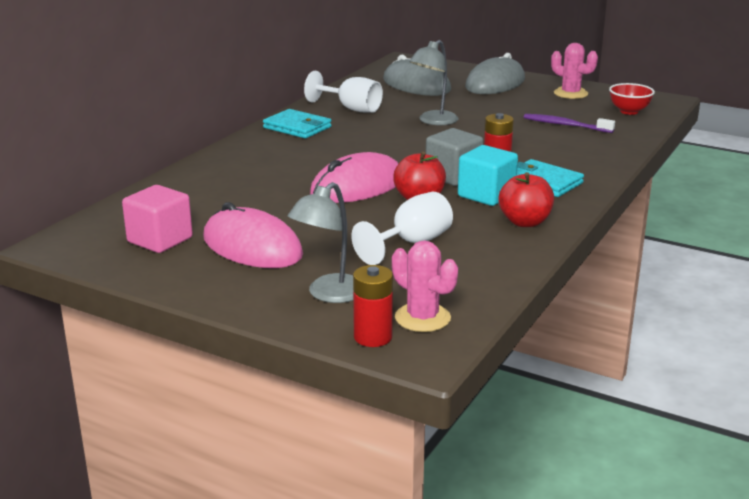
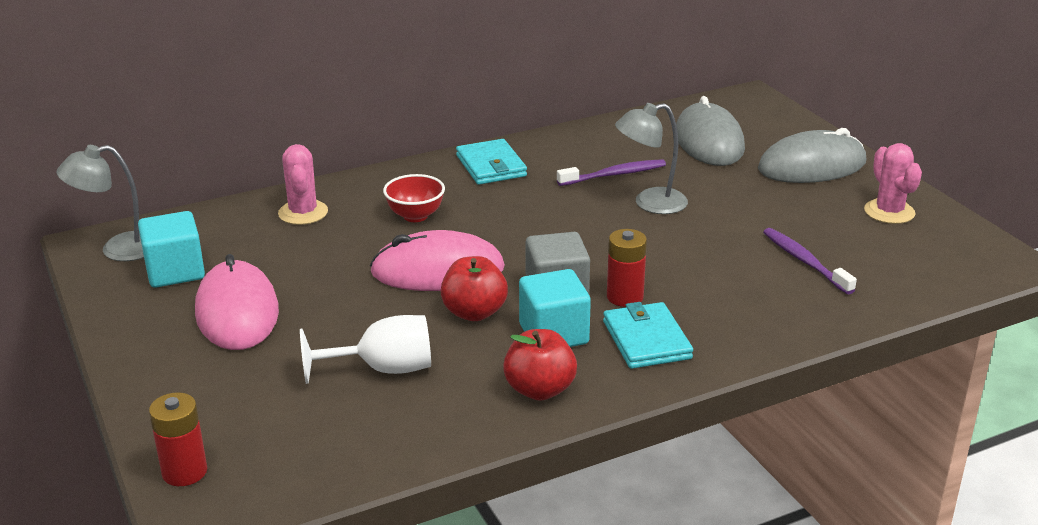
camera: 35 degrees right, 5 degrees up
pink cube [122,185,193,253] -> turquoise cube [138,211,205,288]
grey lamp [288,182,354,303] -> grey lamp moved to [56,145,144,261]
white goblet [304,71,383,113] -> none
pink cactus [392,240,458,332] -> pink cactus moved to [278,144,328,225]
red bowl [609,83,655,115] -> red bowl moved to [383,174,445,222]
none -> purple toothbrush [557,159,666,186]

